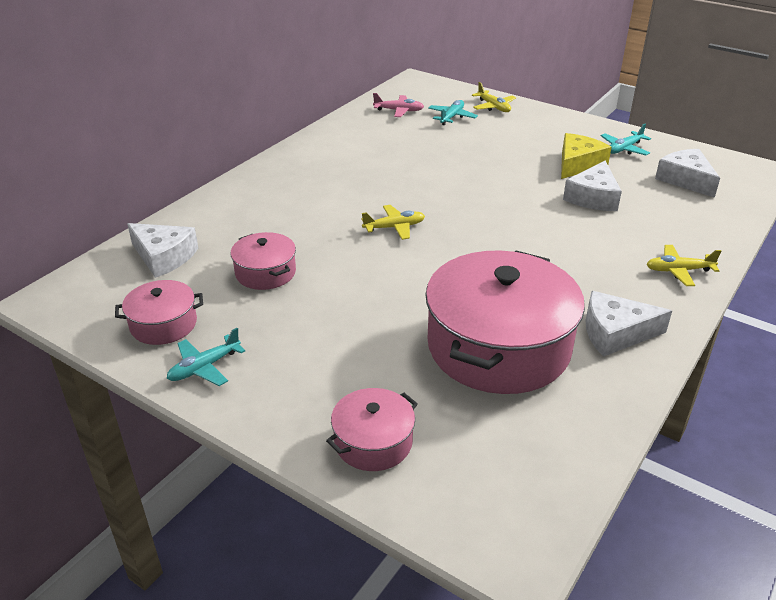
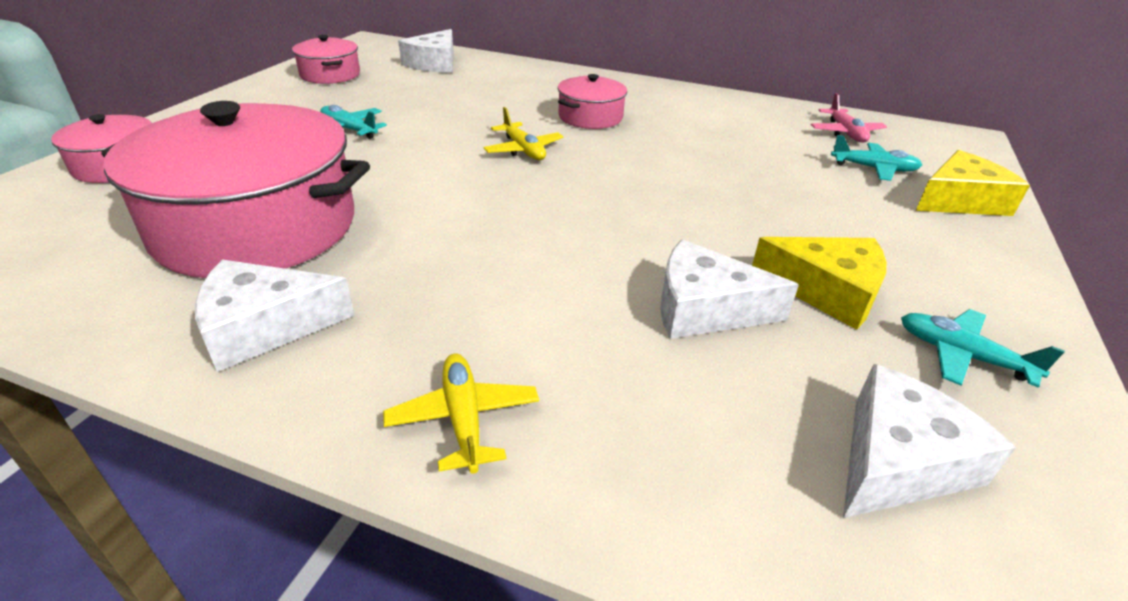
camera: 75 degrees right, 0 degrees up
turquoise plane [167,328,246,386] -> turquoise plane moved to [320,105,387,139]
pink pot [231,232,296,290] -> pink pot moved to [558,74,627,129]
yellow plane [472,82,516,112] -> yellow cheese [916,150,1030,216]
white cheese [585,291,672,357] -> white cheese turned 90 degrees counterclockwise [195,260,355,372]

